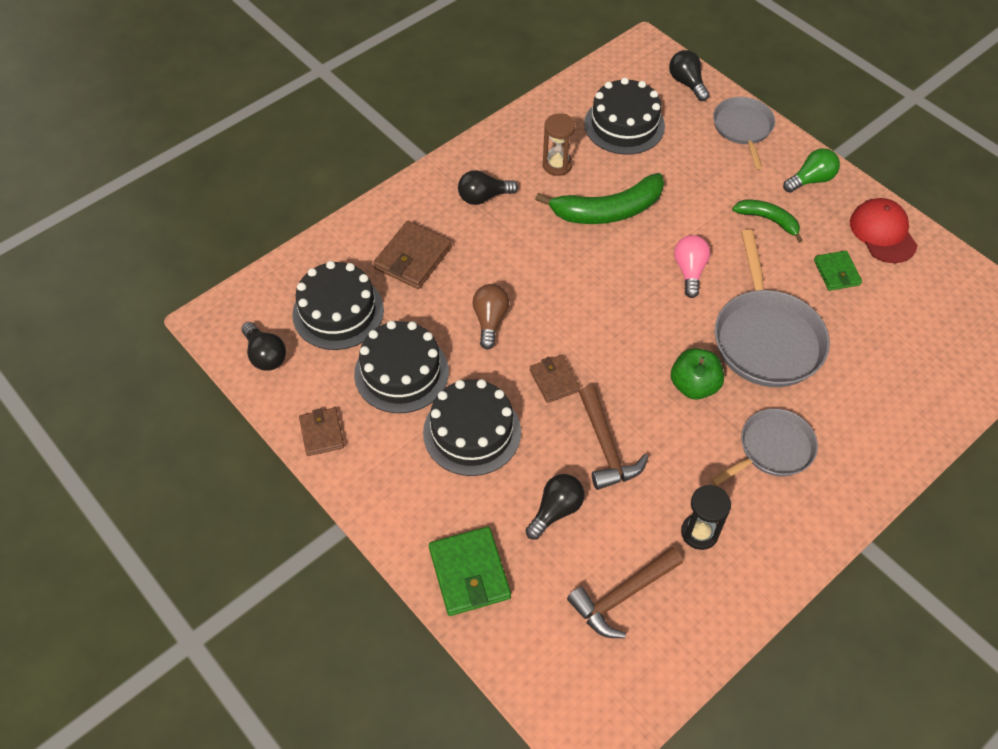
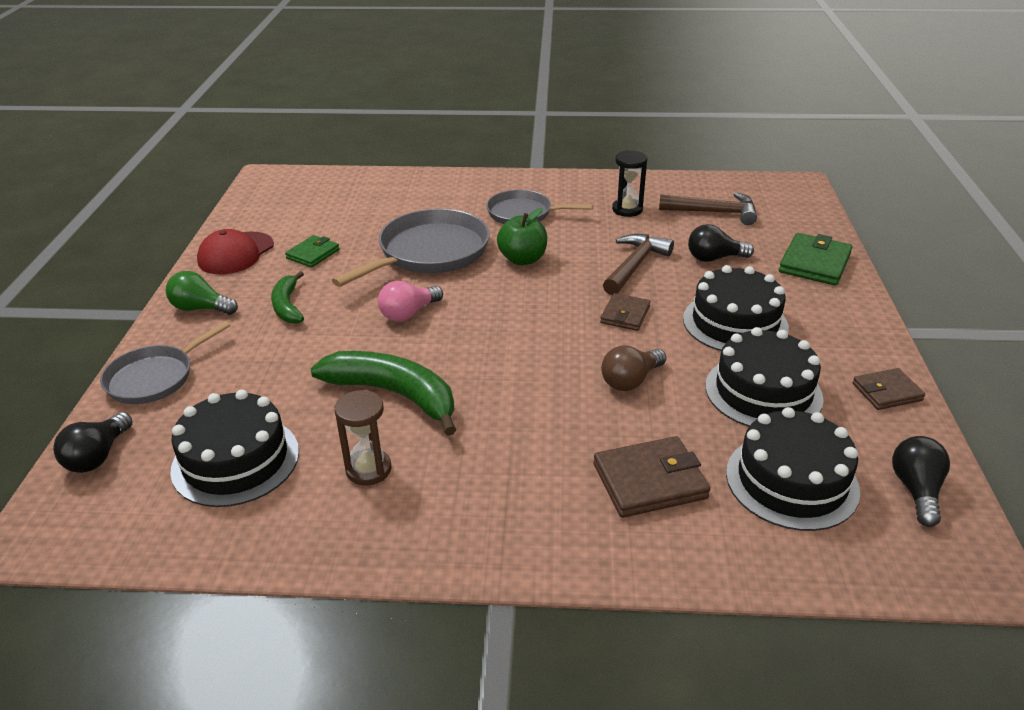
camera: 135 degrees left, 20 degrees down
brown wallet [299,408,344,456] -> brown wallet turned 45 degrees clockwise [853,368,925,410]
black light bulb [458,170,518,205] -> none

